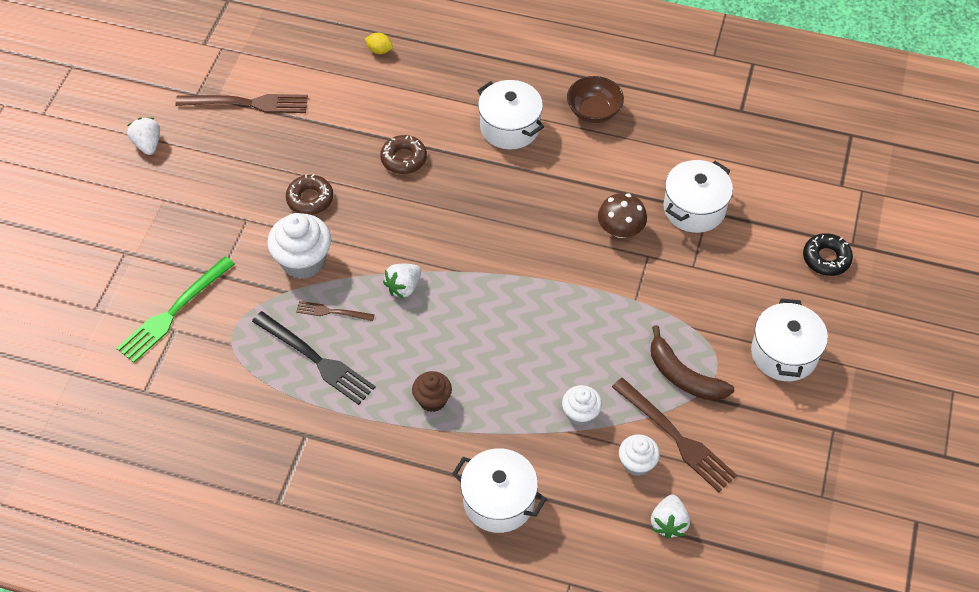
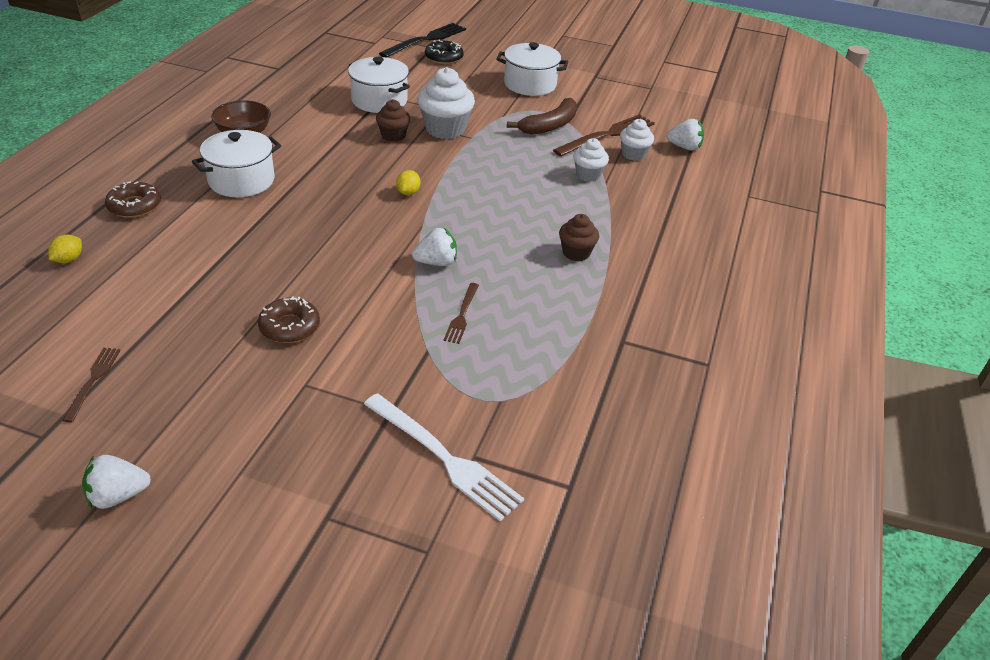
camera: 90 degrees left, 15 degrees down
green fork [116,257,235,363] -> white fork [364,393,524,522]
brown fork [175,94,308,113] -> brown fork [62,348,121,423], size x0.54
black fork [252,311,375,405] -> black fork moved to [379,23,466,57]
white cupcake [267,213,331,279] -> white cupcake moved to [417,67,475,139]
brown donut [380,135,427,174] -> brown donut moved to [105,181,161,218]
white strawberry [383,264,421,299] -> white strawberry turned 60 degrees counterclockwise [412,228,457,266]
white pot [452,448,546,533] -> none
brown mushroom [598,193,647,238] -> brown cupcake [376,99,410,142]
none -> yellow lemon [396,170,420,195]

